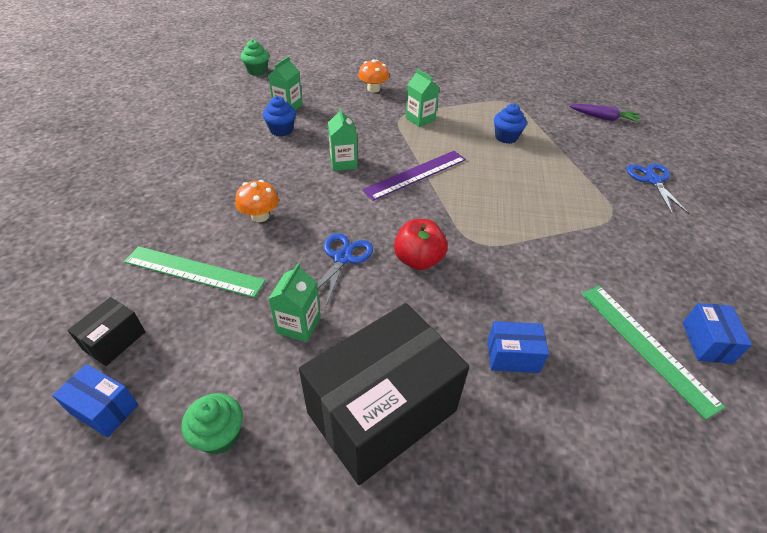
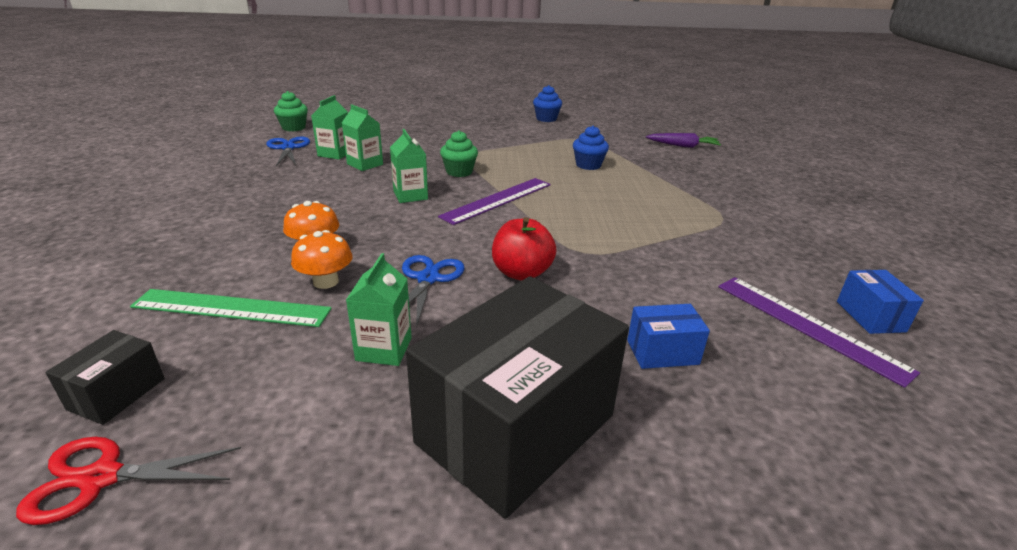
camera: 10 degrees left, 15 degrees down
blue box [52,364,138,437] -> red scissors [16,437,241,525]
green cupcake [181,393,243,454] -> green cupcake moved to [440,130,478,177]
blue cupcake [263,96,296,137] -> blue cupcake moved to [533,85,562,122]
orange mushroom [358,59,389,93] -> orange mushroom moved to [291,230,353,289]
green carton [405,69,439,127] -> green carton moved to [342,104,383,171]
green ruler [581,286,725,420] -> purple ruler [718,277,920,388]
blue scissors [627,163,690,215] -> blue scissors moved to [266,137,310,166]

